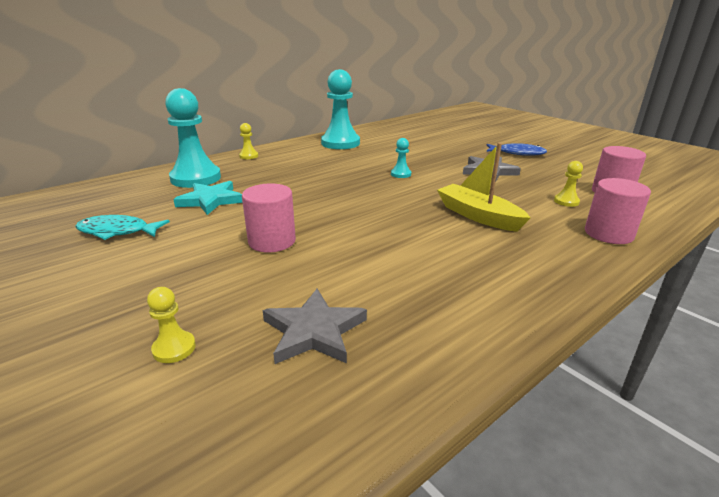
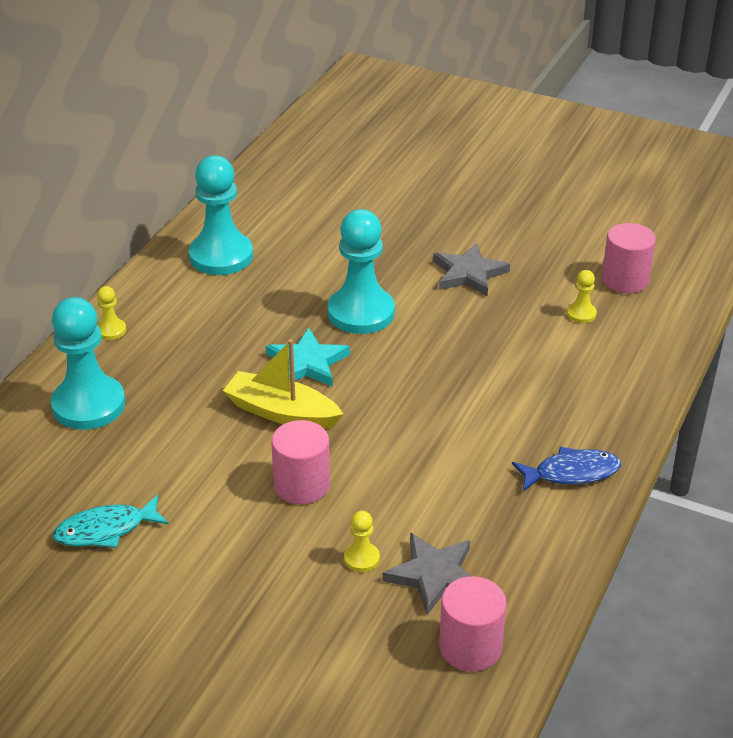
camera: 25 degrees left, 10 degrees up
yellow pawn [147,287,196,363] -> yellow pawn moved to [344,511,380,572]
turquoise star [173,181,243,215] -> turquoise star moved to [266,328,350,387]
turquoise pawn [391,138,411,178] -> turquoise pawn [328,209,395,334], size x2.29
yellow boat [437,143,530,232] -> yellow boat moved to [223,339,343,429]
blue fish [487,143,547,156] -> blue fish moved to [512,447,621,491]
pink cylinder [585,178,651,244] -> pink cylinder moved to [439,576,507,672]

